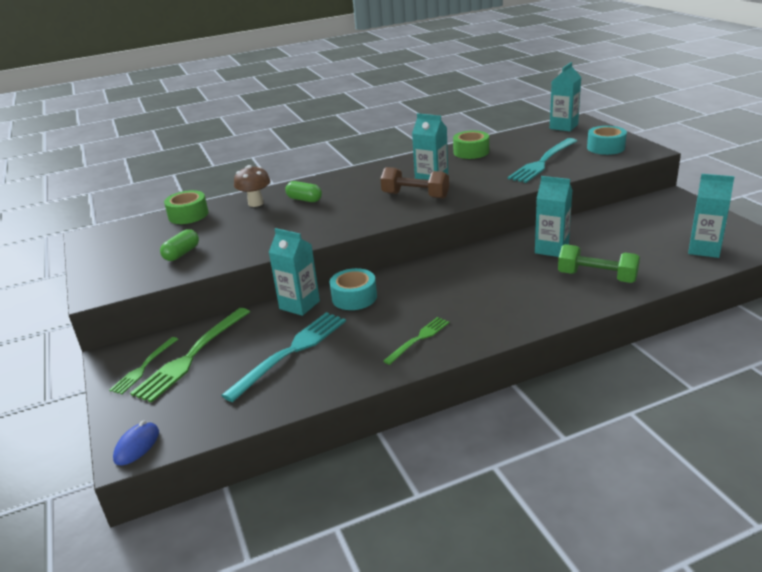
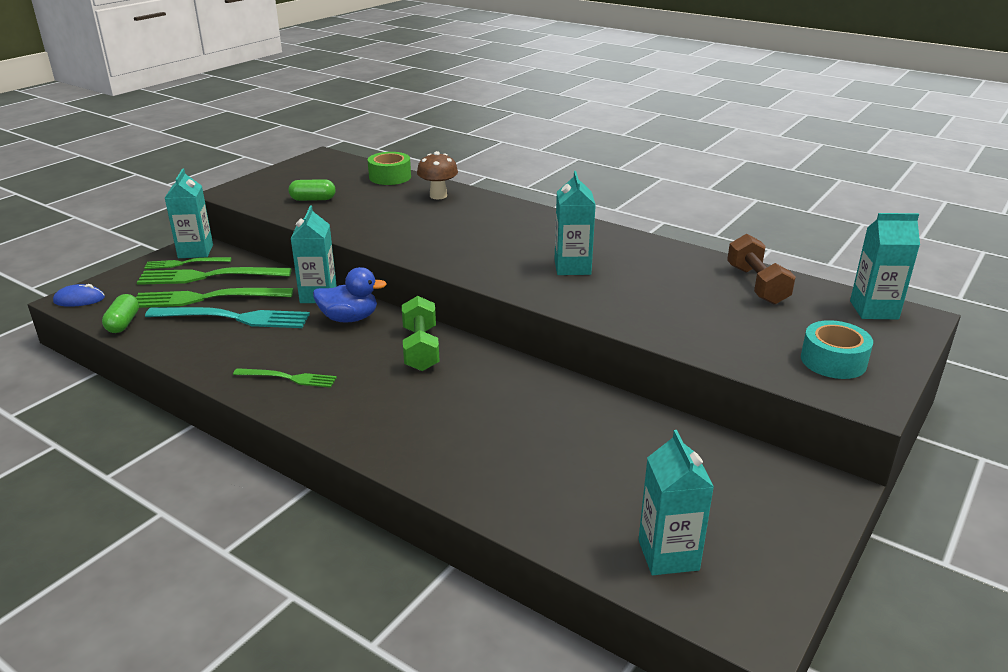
camera: 55 degrees right, 0 degrees up
green capsule [285,181,322,202] -> green capsule moved to [102,294,139,333]
turquoise tape [330,268,377,310] -> blue duck [313,267,387,323]
brown dumbbell [380,167,449,199] -> brown dumbbell moved to [727,234,796,305]
green tape [453,131,489,159] -> none
turquoise fork [508,138,577,183] -> none
turquoise carton [535,176,573,257] -> turquoise carton moved to [165,168,213,258]
green dumbbell [558,244,640,283] -> green dumbbell moved to [402,296,440,371]
none -> green fork [136,288,293,308]

